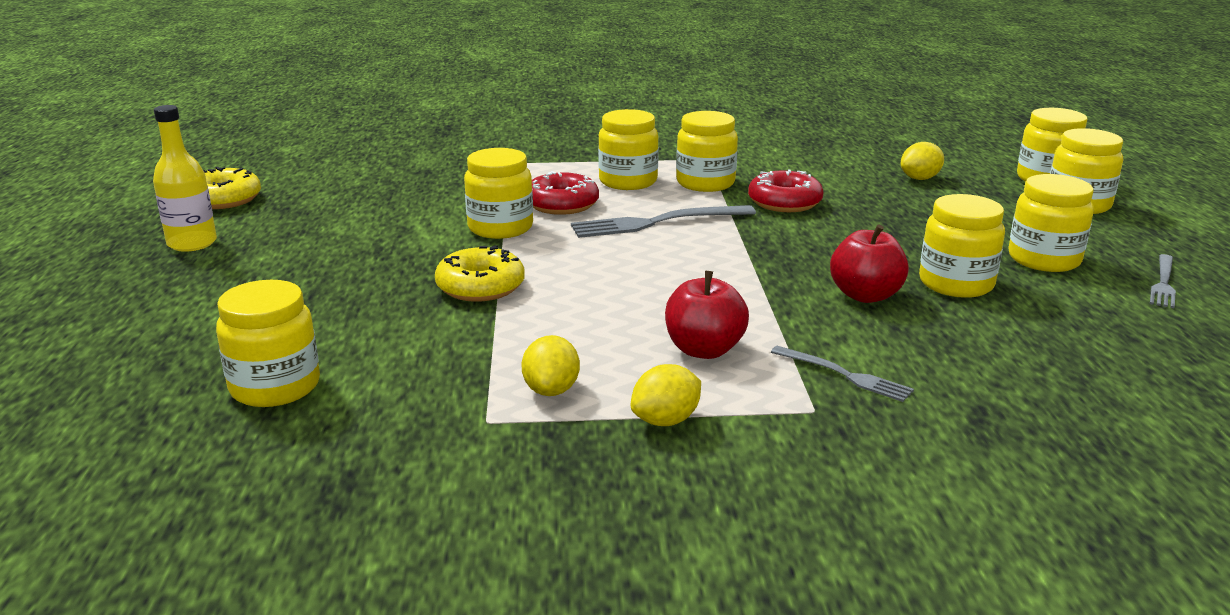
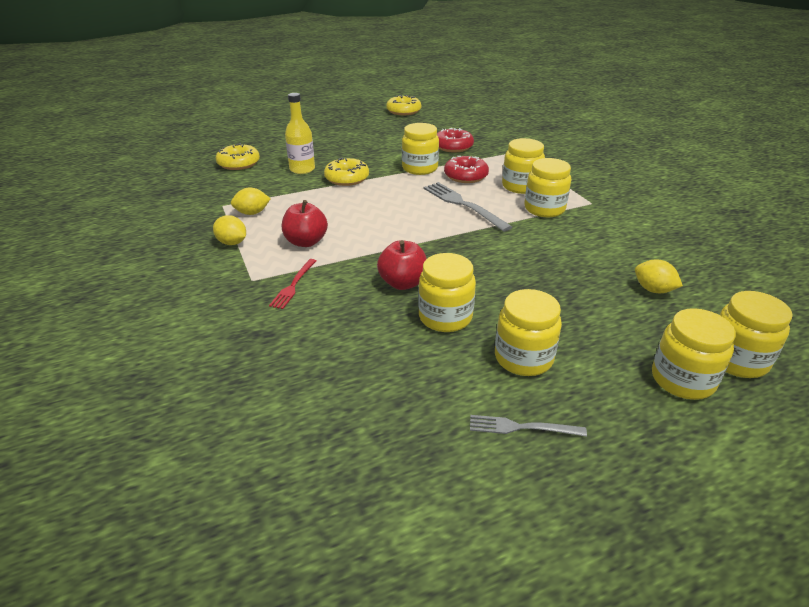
camera: 70 degrees right, 10 degrees up
yellow bottle [153,105,217,252] -> yellow bottle moved to [285,93,315,174]
yellow jar [216,280,320,407] -> yellow donut [216,143,260,170]
red donut [748,169,823,212] -> red donut moved to [437,128,474,152]
grey fork [771,346,914,402] -> red fork [269,259,316,309]

